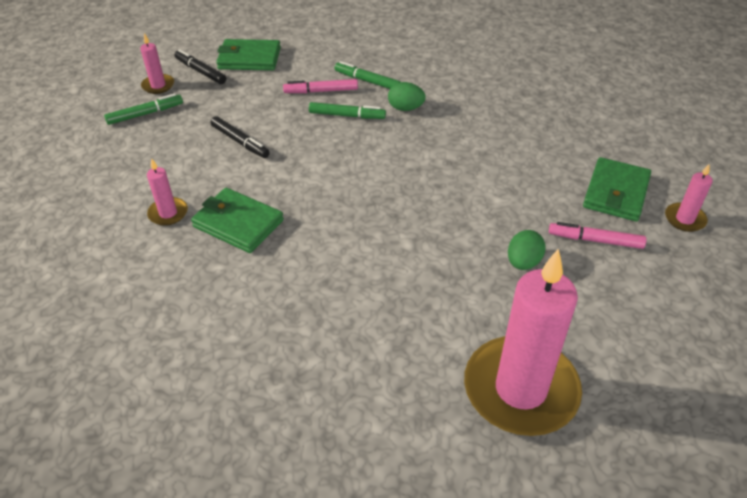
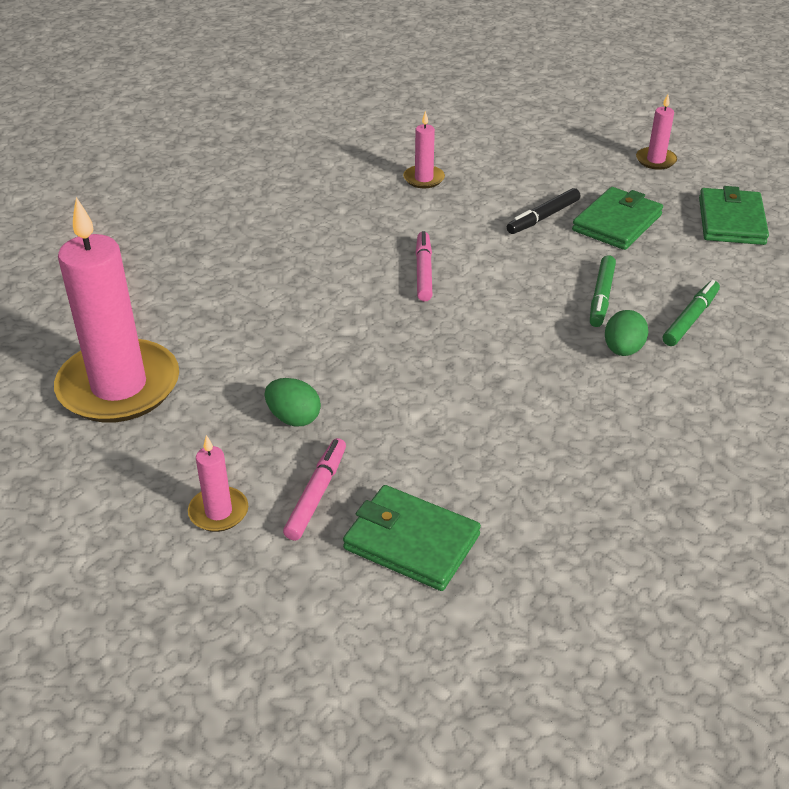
camera: 95 degrees right, 5 degrees down
green marker [104,93,183,125] -> none
black marker [174,49,226,84] -> none
green wallet [191,188,284,253] -> green wallet moved to [572,187,663,250]
pink marker [283,79,358,93] -> pink marker moved to [416,231,432,302]
pink candle [665,164,713,232] -> pink candle moved to [188,435,248,532]

